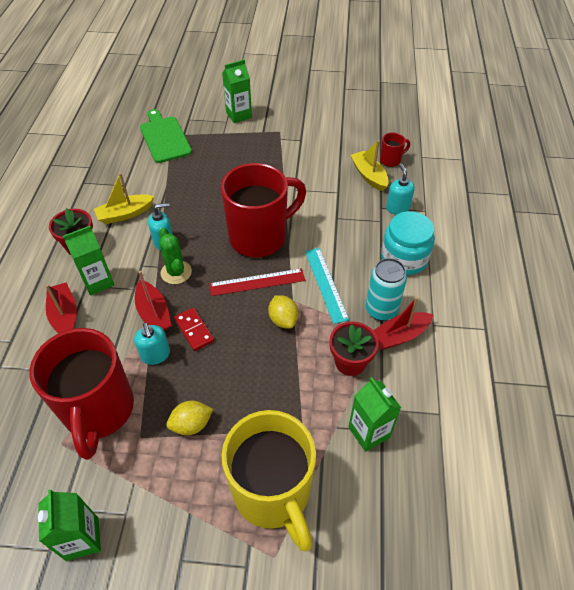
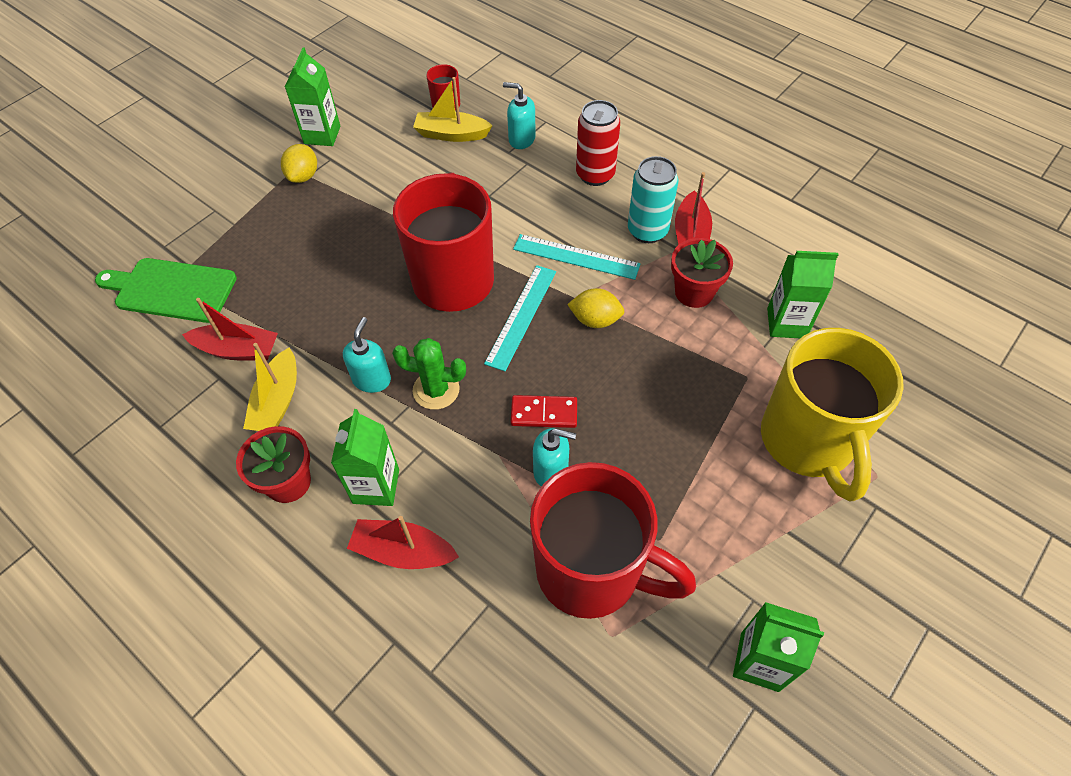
camera: 55 degrees left, 5 degrees up
red boat [135,271,172,331] -> red boat moved to [182,298,278,361]
yellow lemon [166,401,213,435] -> yellow lemon moved to [281,144,317,183]
red ruler [209,268,305,296] -> turquoise ruler [484,265,556,371]
yellow mug [221,410,316,552] -> yellow mug turned 75 degrees clockwise [761,328,904,502]
green carton [222,59,252,123] -> green carton moved to [285,47,341,146]
turquoise jar [381,211,435,275] -> red can [576,100,620,186]

